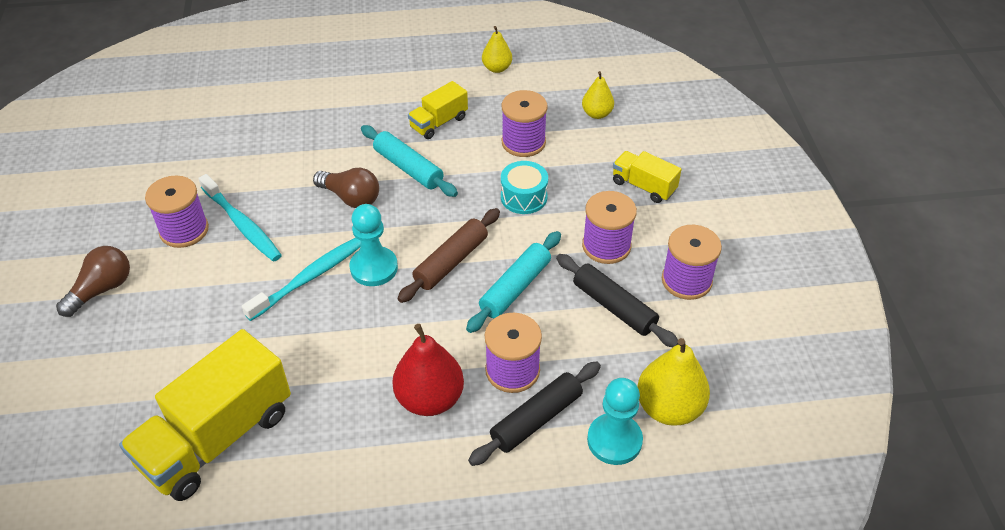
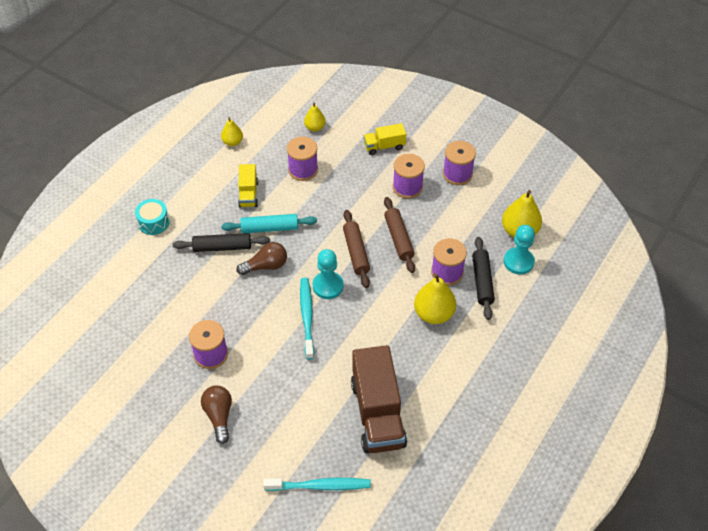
camera: 50 degrees left, 5 degrees up
yellow truck [119,329,291,501] -> brown truck [351,345,407,453]
turquoise toothbrush [198,174,282,262] -> turquoise toothbrush moved to [263,478,371,491]
red pear [392,324,464,416] -> yellow pear [414,273,456,324]
turquoise rolling pin [466,231,561,333] -> brown rolling pin [384,197,415,273]
turquoise drum [501,161,548,214] -> turquoise drum moved to [135,199,170,235]
black rolling pin [556,254,679,347] -> black rolling pin moved to [173,233,270,252]

